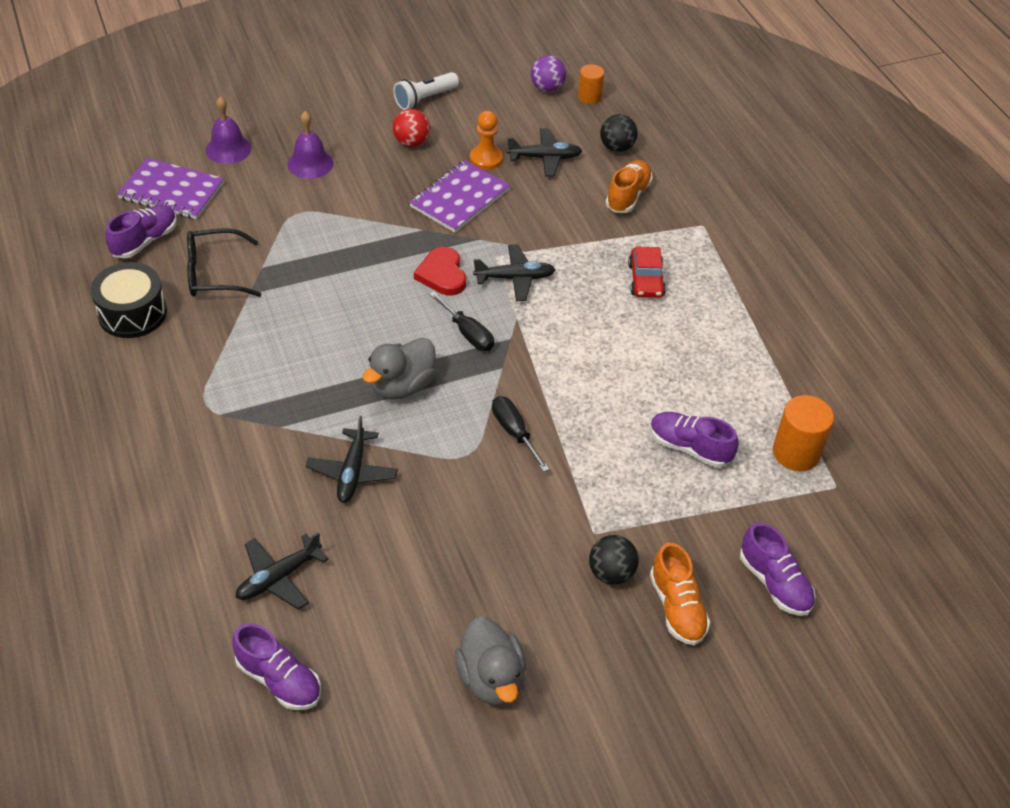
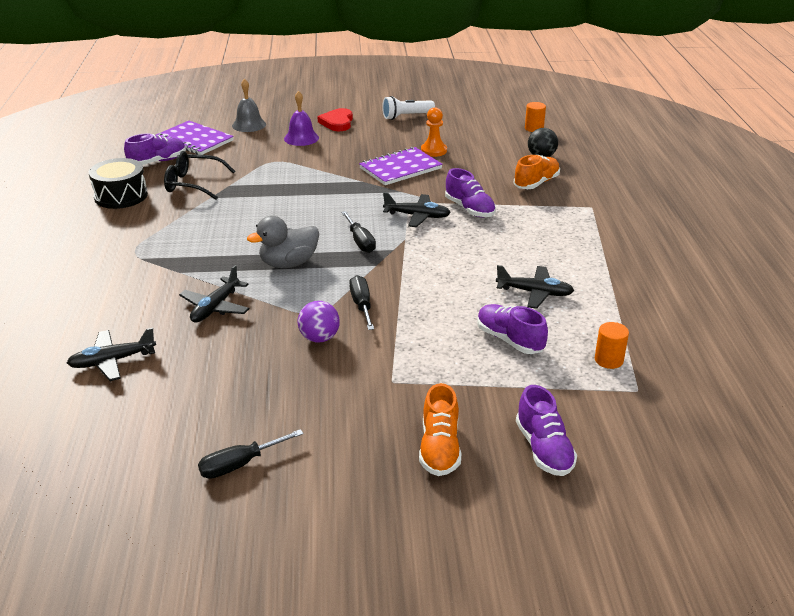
camera: 20 degrees right, 15 degrees down
purple bell [206,96,252,164] -> grey bell [232,78,266,132]
purple shoe [232,623,321,710] -> purple shoe moved to [445,168,496,217]
red ball [393,109,430,147] -> none
red heart [414,247,466,295] -> red heart moved to [317,108,353,131]
grey duck [455,616,526,705] -> black screwdriver [198,429,304,479]
black plane [507,128,582,176] -> black plane moved to [496,265,574,309]
purple ball [531,55,566,92] -> purple ball moved to [298,301,340,342]
black ball [589,535,639,585] -> none
red car [628,247,666,298] -> none
orange cylinder [773,395,834,471] -> orange cylinder [595,322,629,369], size x0.63

